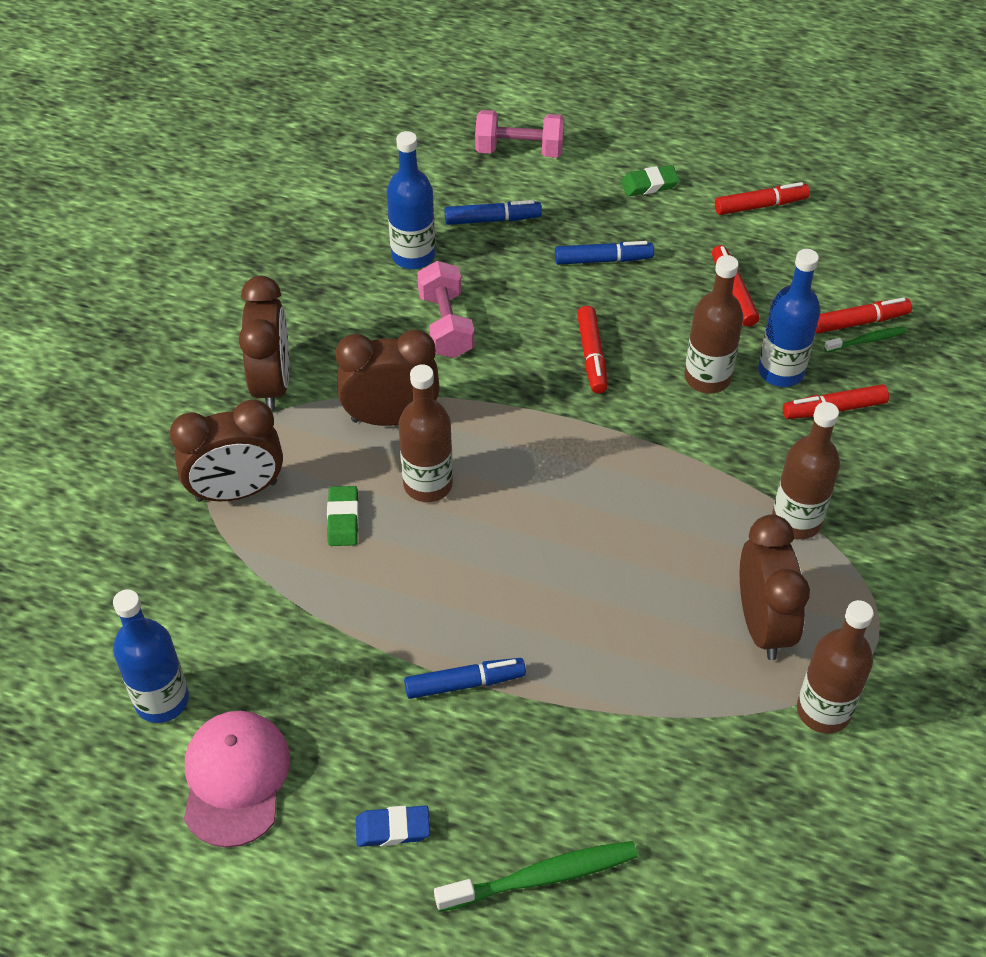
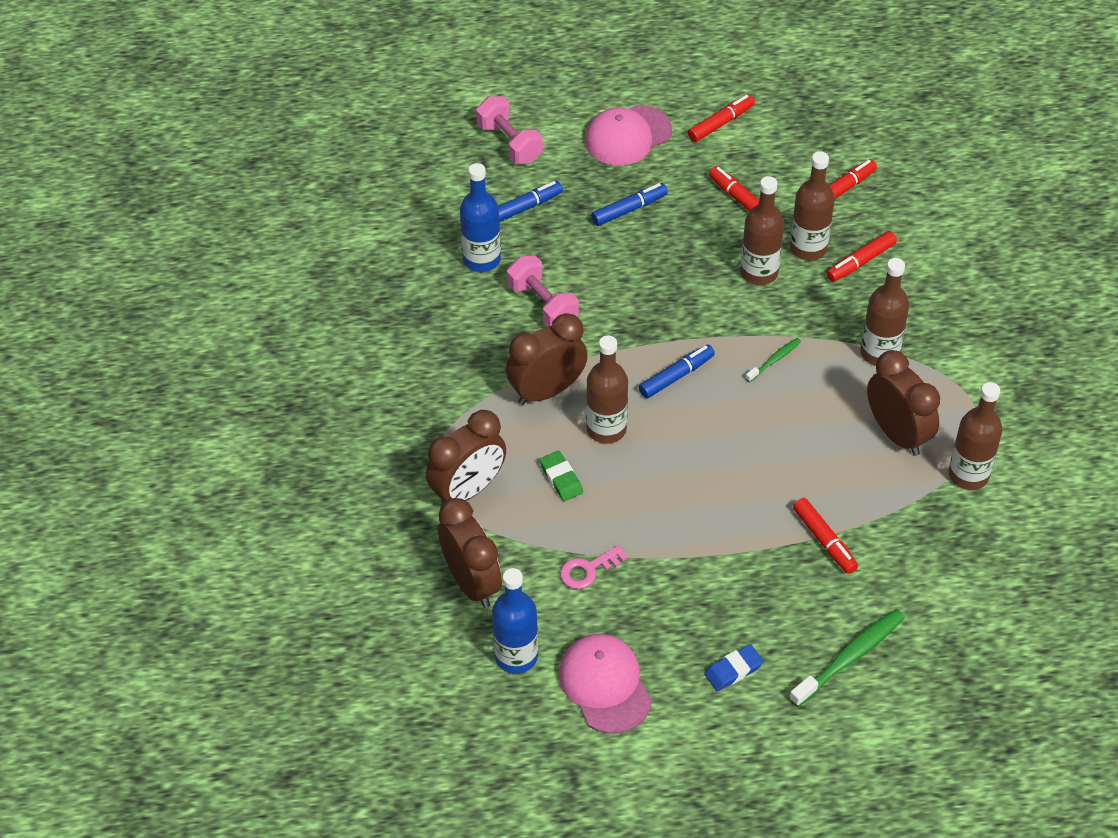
camera: 25 degrees left, 0 degrees up
brown clock [239,276,289,411] -> brown clock moved to [438,498,502,608]
blue marker [404,658,526,699] -> blue marker moved to [639,344,715,399]
pink dumbbell [475,110,564,158] -> pink dumbbell turned 75 degrees clockwise [476,96,543,164]
red marker [577,306,608,394] -> red marker moved to [793,498,858,574]
green eraser [621,165,680,196] -> pink cap [585,105,672,165]
blue bottle [758,249,820,387] -> brown bottle [790,151,835,260]
green toothbrush [824,326,907,352] -> green toothbrush moved to [745,338,801,382]
none -> pink key [560,545,627,589]

